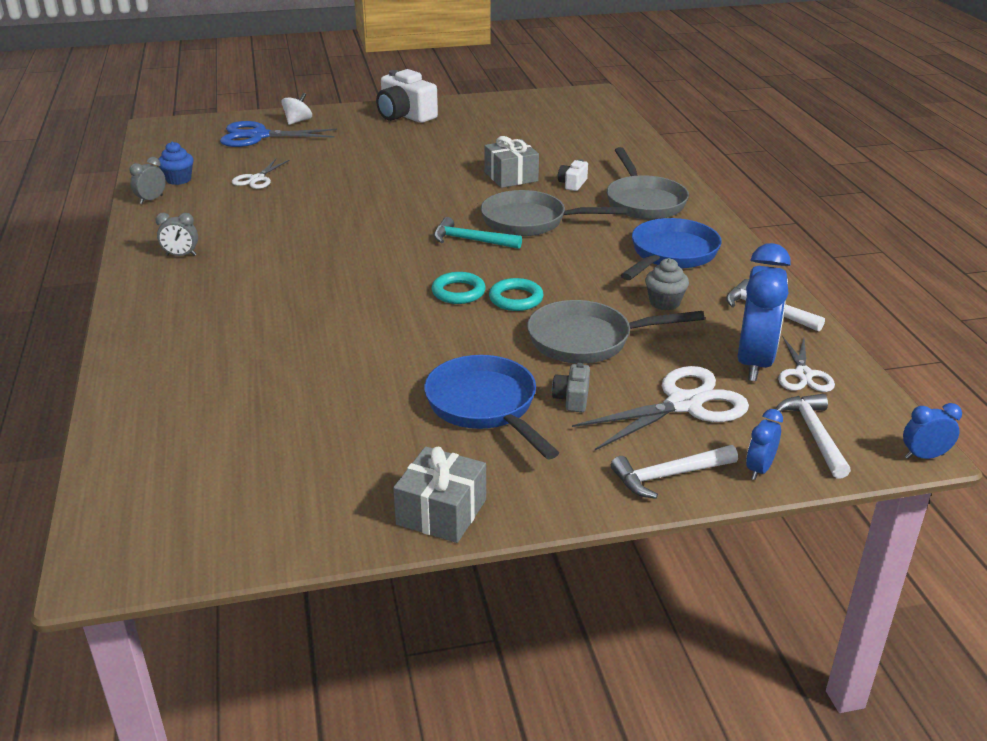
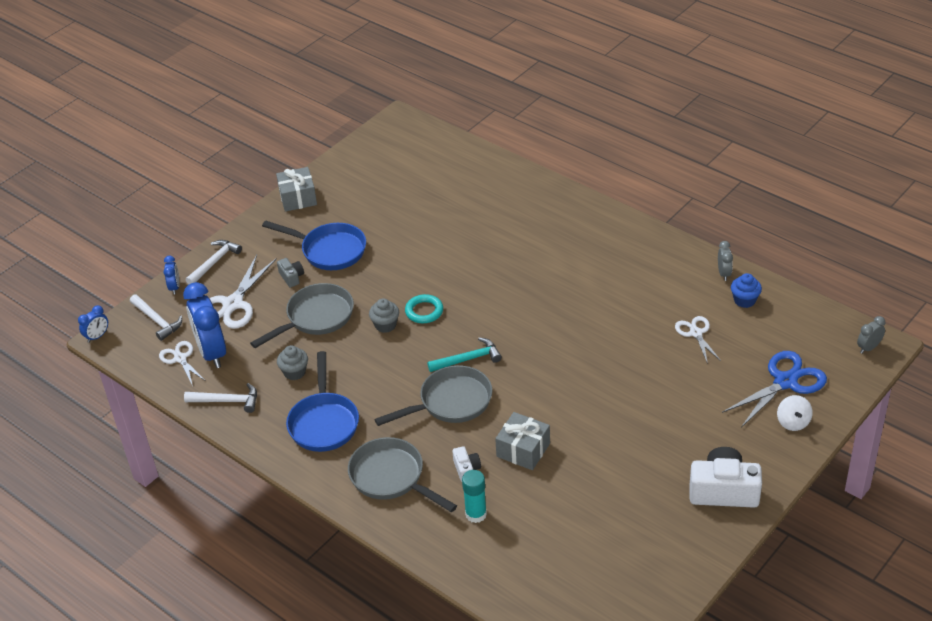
camera: 145 degrees right, 10 degrees up
grey clock [155,212,198,256] -> grey clock moved to [857,316,885,354]
turquoise ring [489,278,544,311] -> grey cupcake [369,298,399,333]
none -> turquoise glue stick [462,470,487,523]

